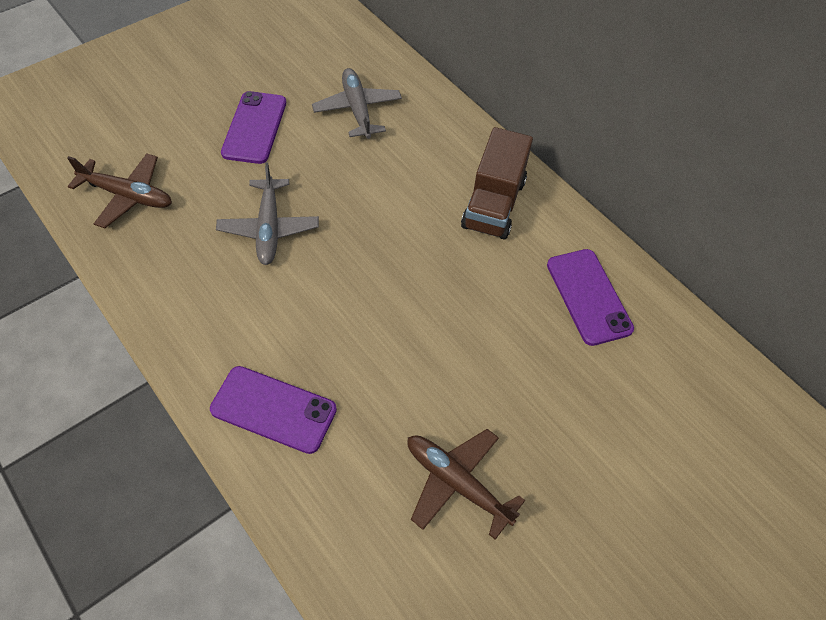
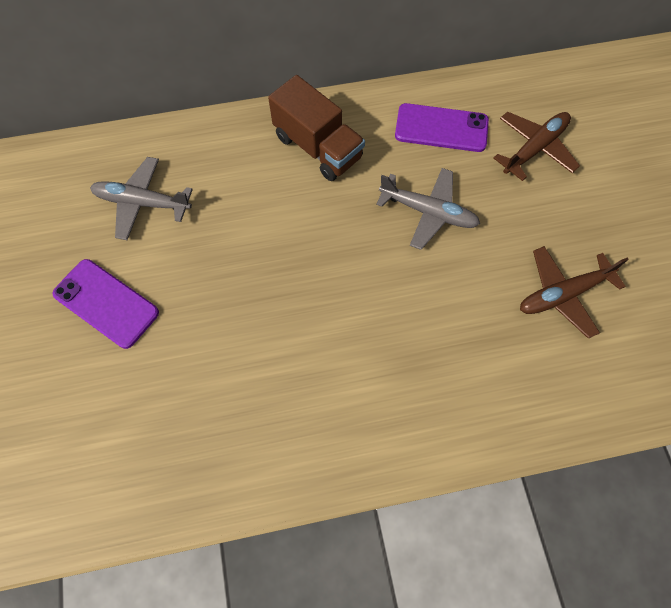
camera: 60 degrees left, 10 degrees up
brown plane [67,154,172,228] -> brown plane moved to [494,111,580,181]
purple phone [210,366,337,454] -> none
grey plane [216,162,319,265] -> grey plane moved to [376,168,480,250]

